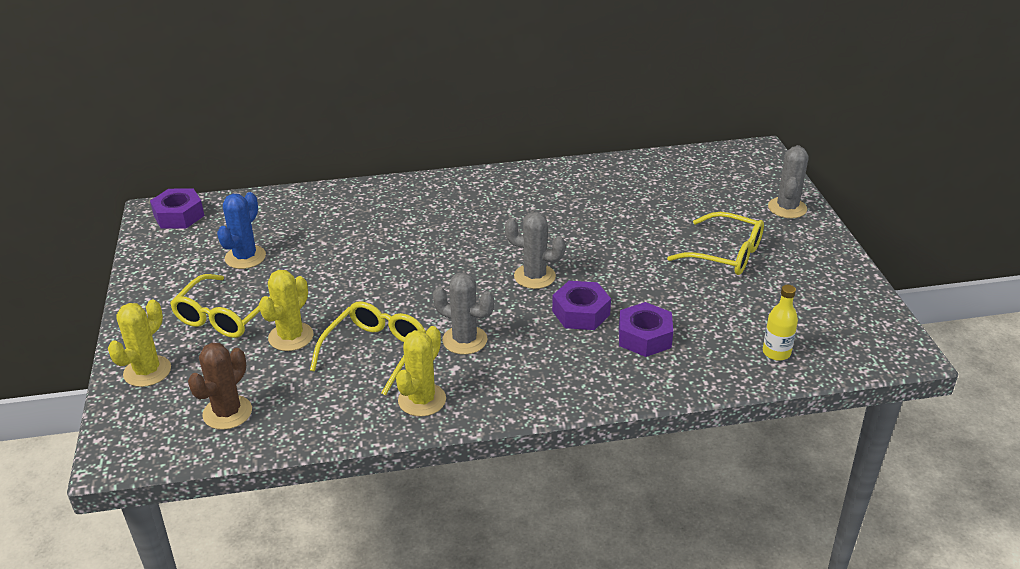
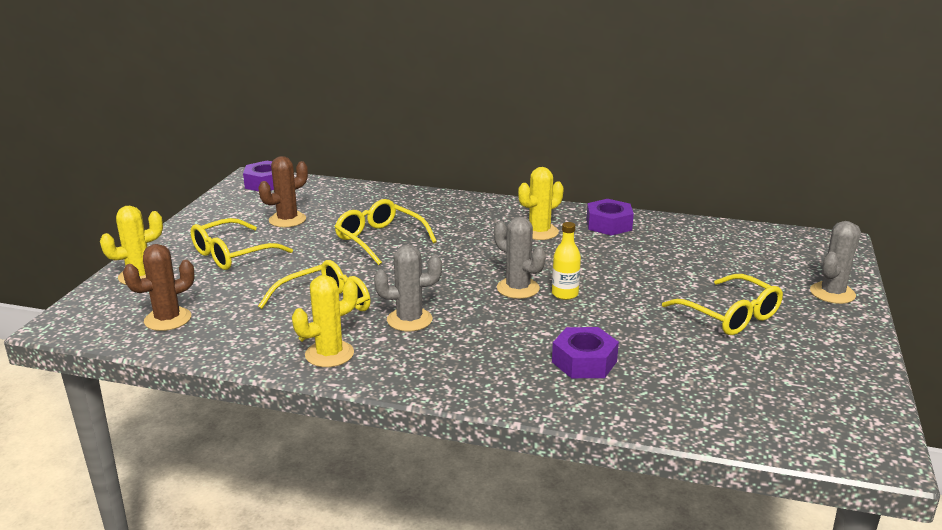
camera: 25 degrees right, 10 degrees down
blue cactus [217,192,266,269] -> brown cactus [258,156,308,227]
yellow cactus [259,270,314,351] -> yellow cactus moved to [518,167,564,240]
grey cactus [433,273,494,355] -> grey cactus turned 60 degrees counterclockwise [374,244,442,331]
purple nut [552,281,611,330] -> purple nut moved to [587,199,634,236]
yellow bottle [763,285,798,361] -> yellow bottle moved to [552,222,581,300]
none -> yellow glasses [335,199,437,265]

